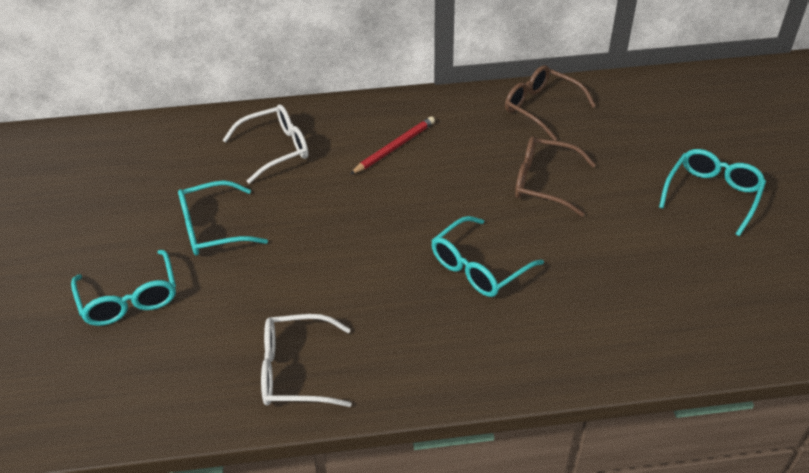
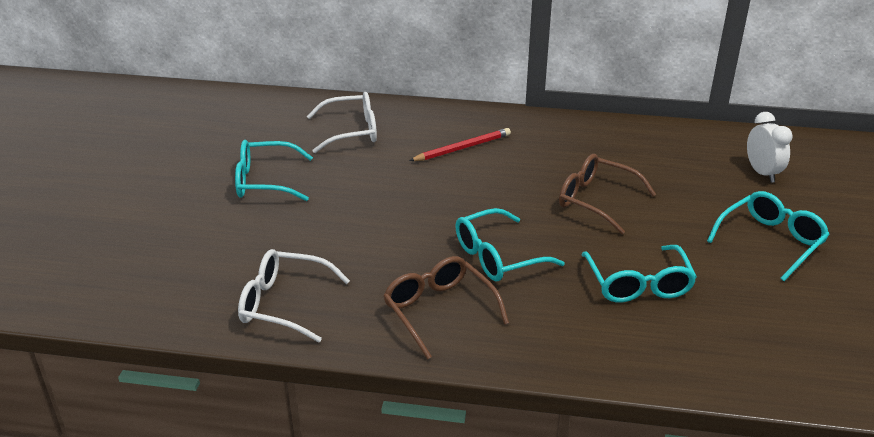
camera: 15 degrees right, 10 degrees down
turquoise glasses [71,250,176,326] -> turquoise glasses moved to [581,245,697,303]
brown glasses [505,65,596,141] -> brown glasses moved to [383,256,509,360]
none -> white clock [747,112,793,183]

